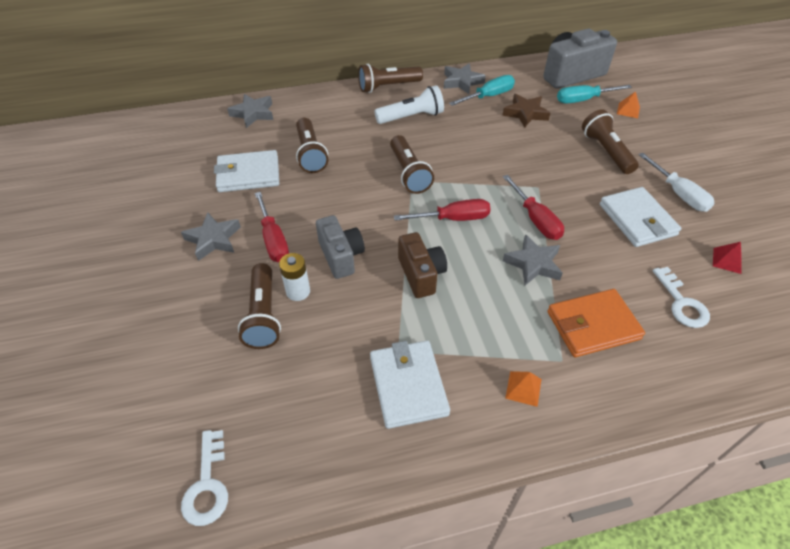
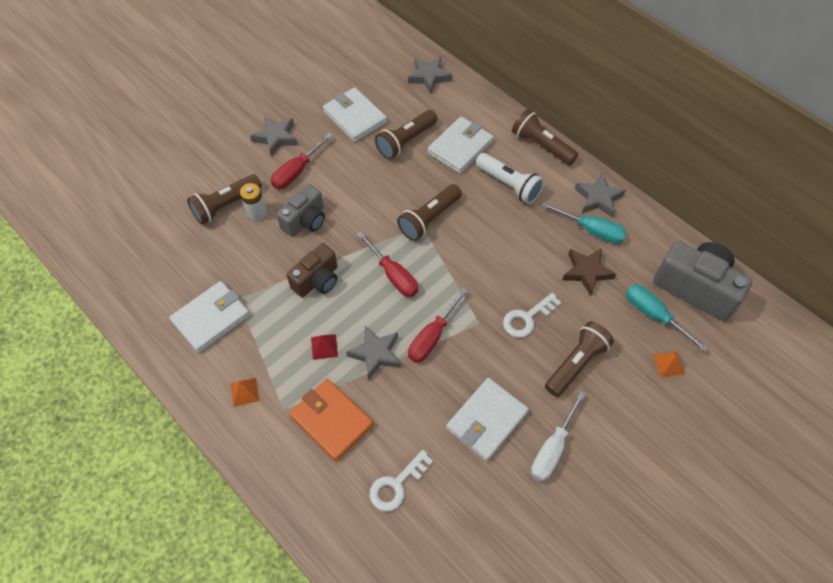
camera: 60 degrees right, 10 degrees up
white key [181,430,228,526] -> white key moved to [503,293,561,338]
red pyramid [713,242,742,274] -> red pyramid moved to [311,334,338,360]
none -> white wallet [427,116,494,174]

